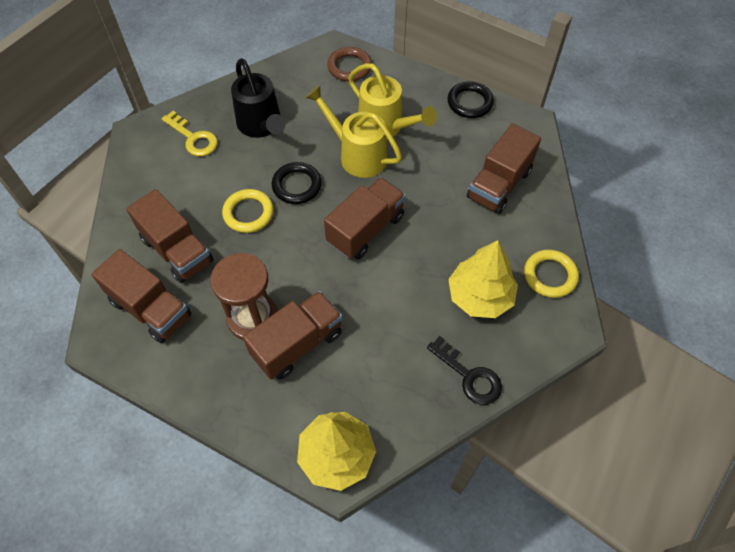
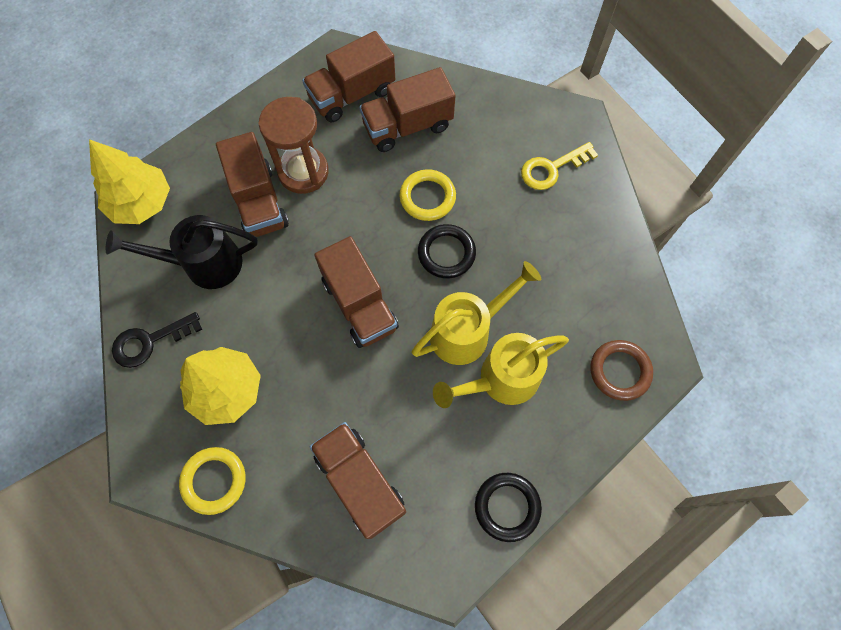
camera: 110 degrees right, 10 degrees up
black watering can [231,58,286,138] -> black watering can moved to [106,215,258,289]

